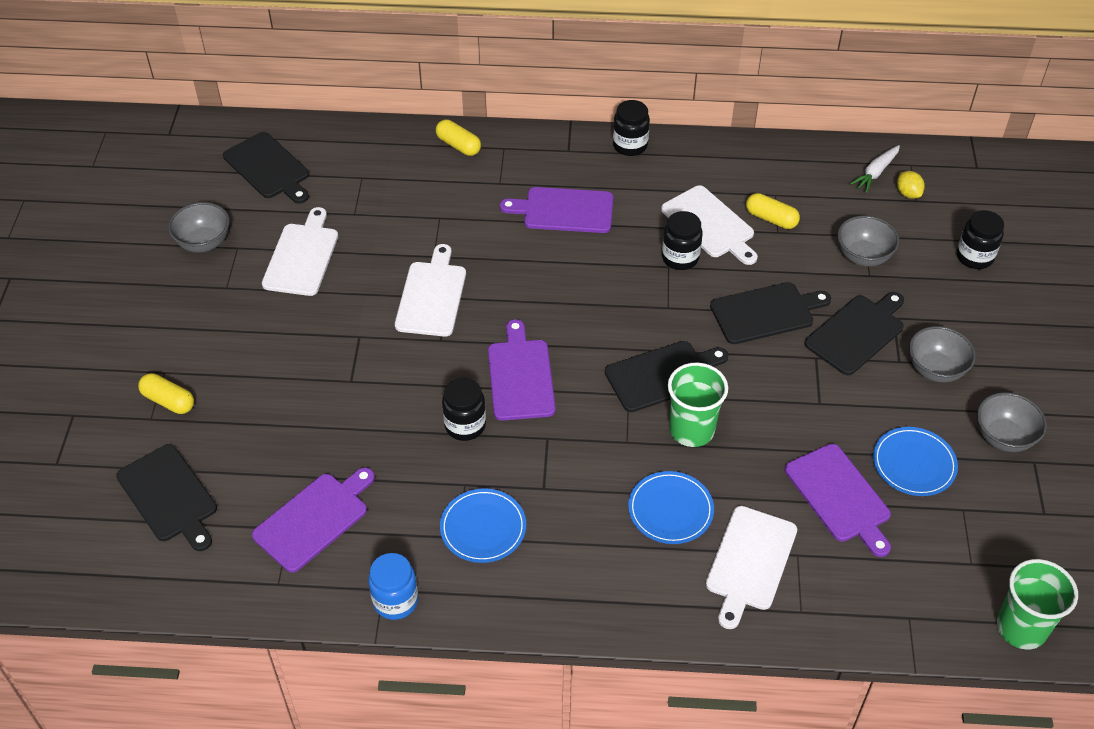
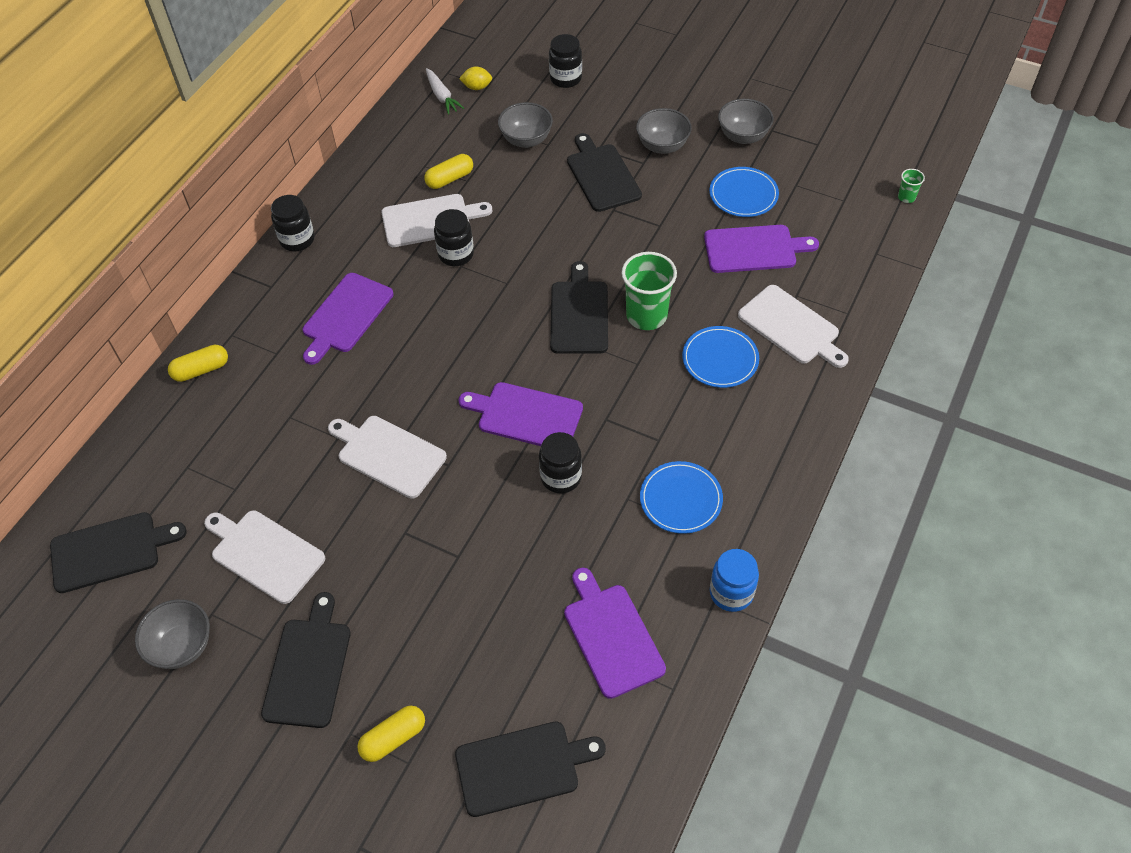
camera: 65 degrees left, 5 degrees up
black cutting board [710,282,831,344] -> black cutting board moved to [261,592,351,728]
green cup [997,559,1078,649] -> green cup [898,169,925,203], size x0.46

